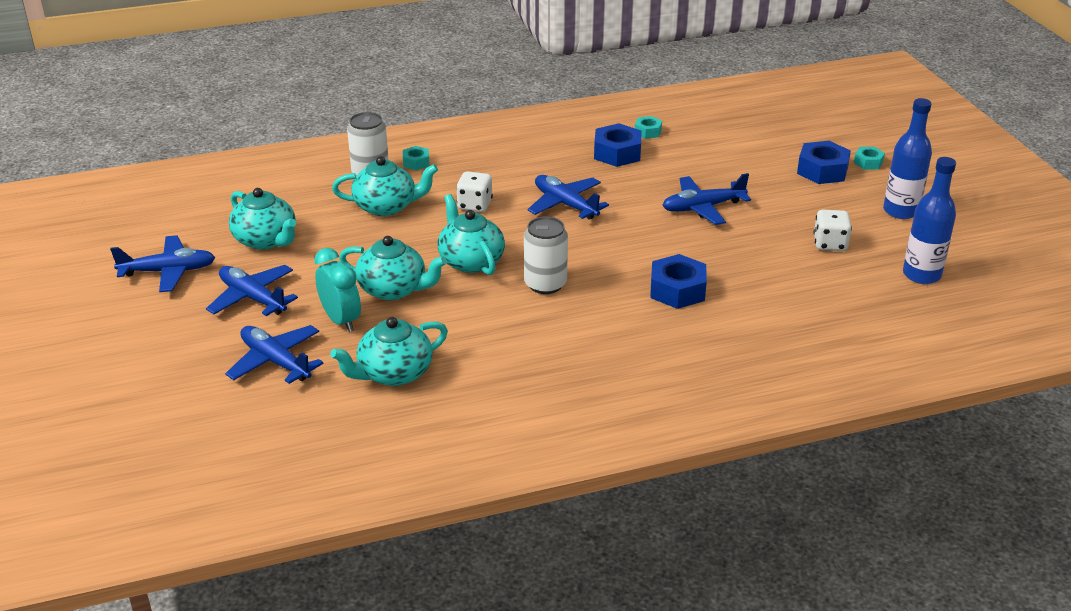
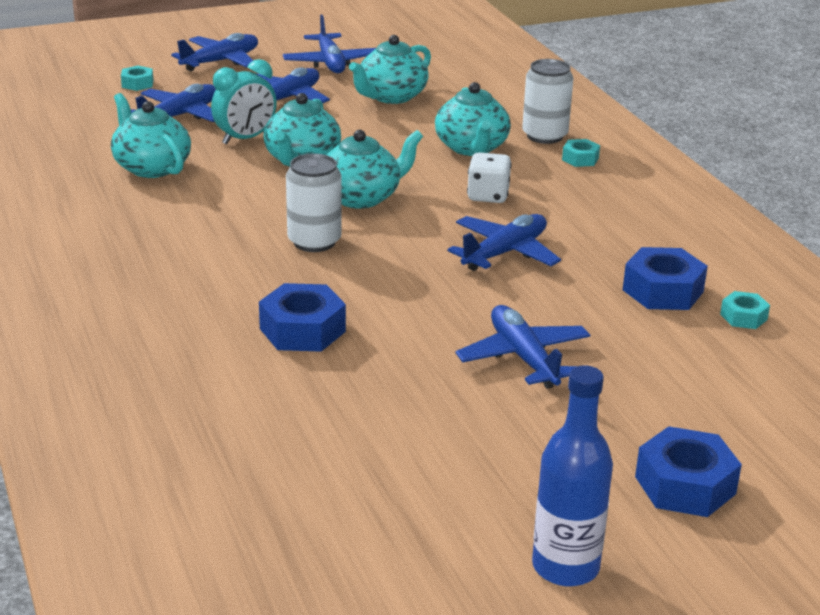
camera: 85 degrees right, 5 degrees down
white dice [813,210,852,251] -> none
turquoise nut [854,147,885,169] -> turquoise nut moved to [121,66,154,91]
blue bottle [903,157,956,284] -> none
none -> blue plane [171,33,258,71]

